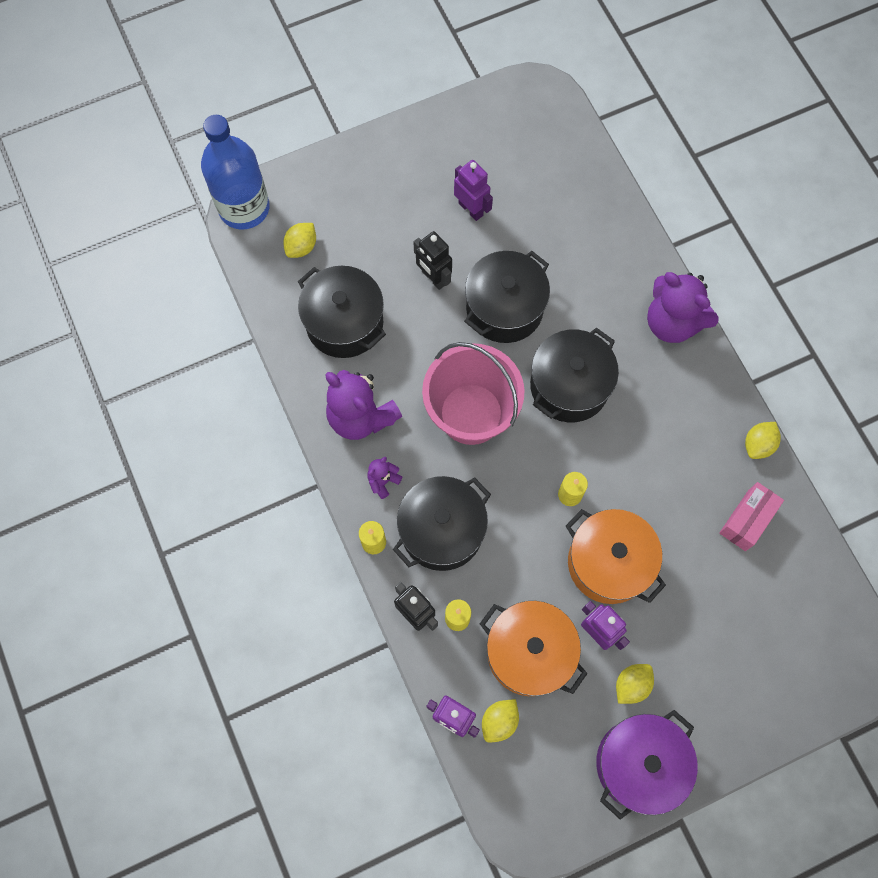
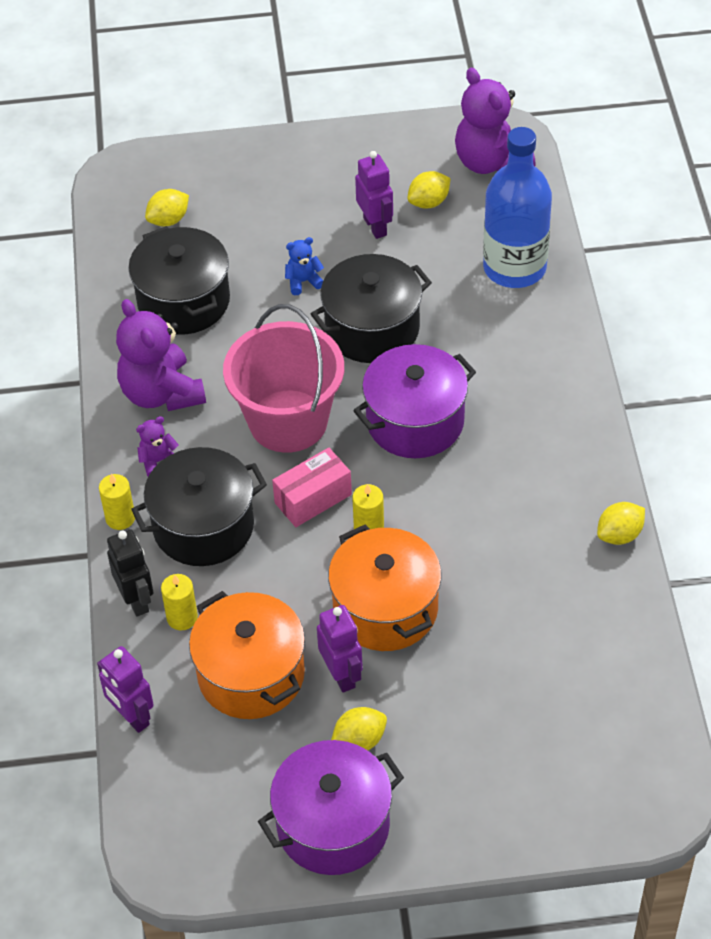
camera: 20 degrees right, 20 degrees down
blue bottle [201,115,269,230] -> blue bottle moved to [483,127,552,288]
black robot [413,231,452,290] -> blue teddy bear [285,237,324,295]
yellow lemon [482,699,519,743] -> yellow lemon moved to [407,171,451,209]
black pot [530,327,619,422] -> purple pot [353,344,476,458]
purple teddy bear [647,272,719,343] -> purple teddy bear moved to [455,68,536,174]
pink box [719,482,784,551] -> pink box moved to [272,447,352,527]

